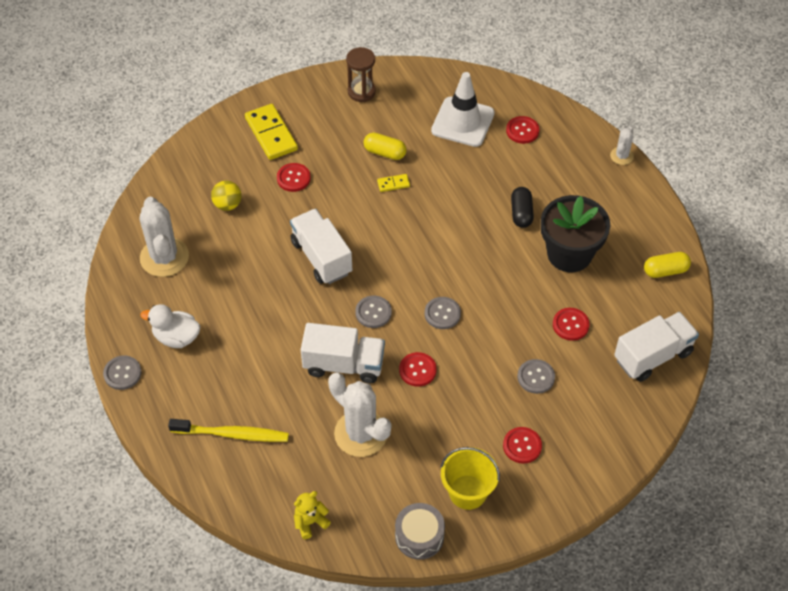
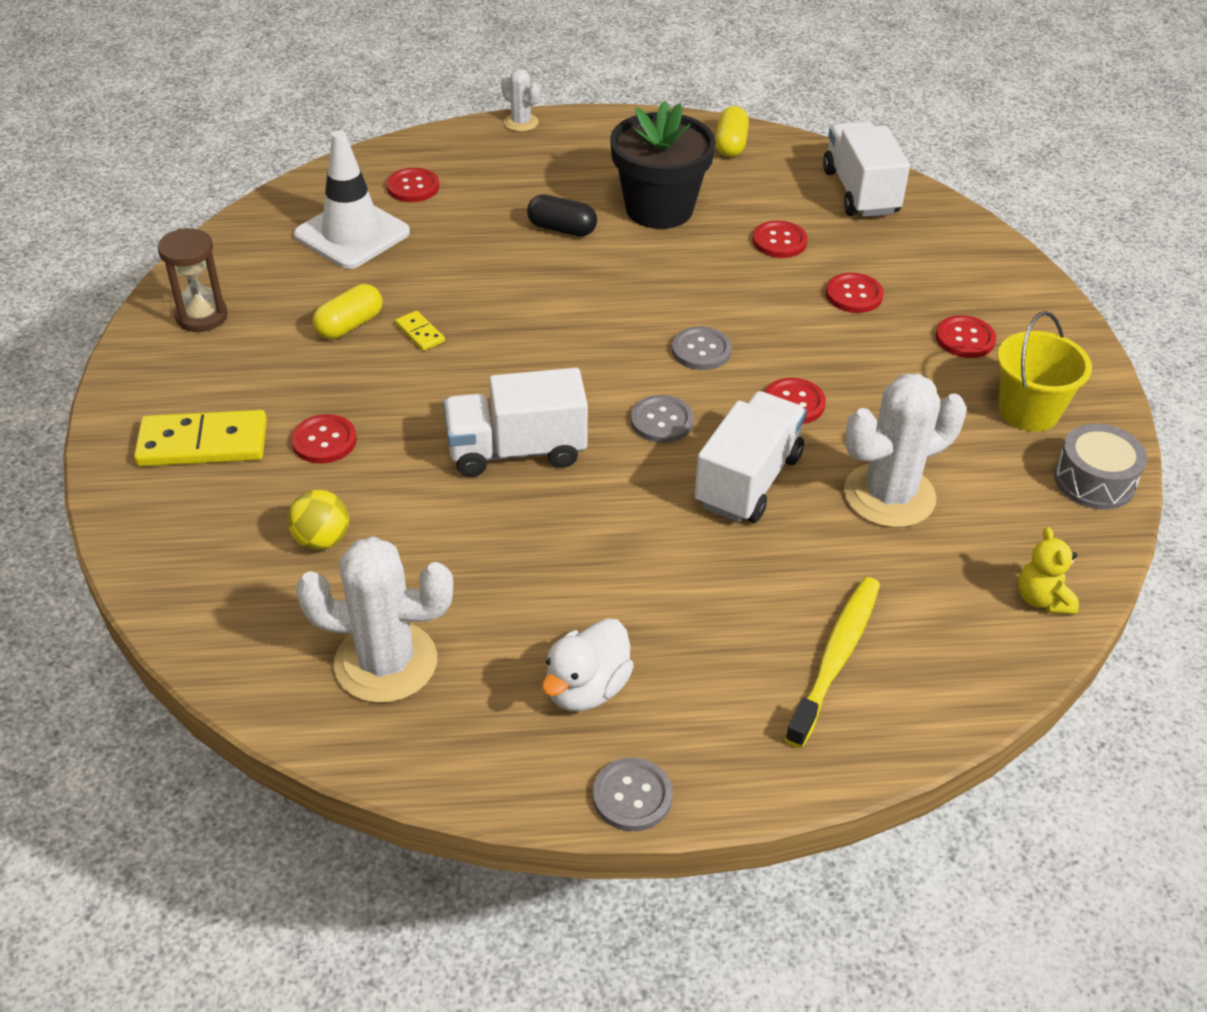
camera: 70 degrees left, 10 degrees down
yellow domino [377,174,410,192] -> yellow domino turned 45 degrees counterclockwise [395,311,445,351]
grey button [517,359,555,394] -> red button [826,273,884,313]

